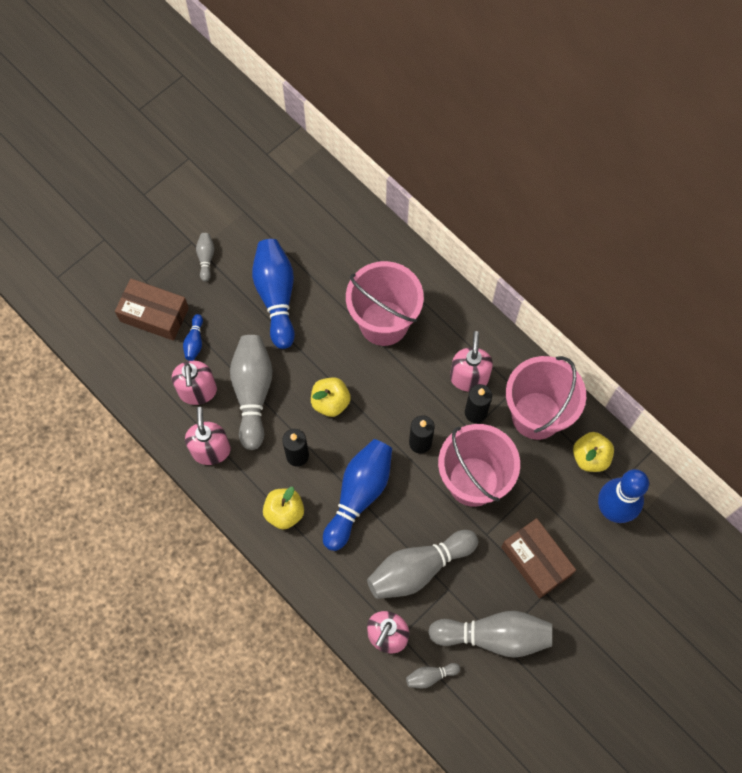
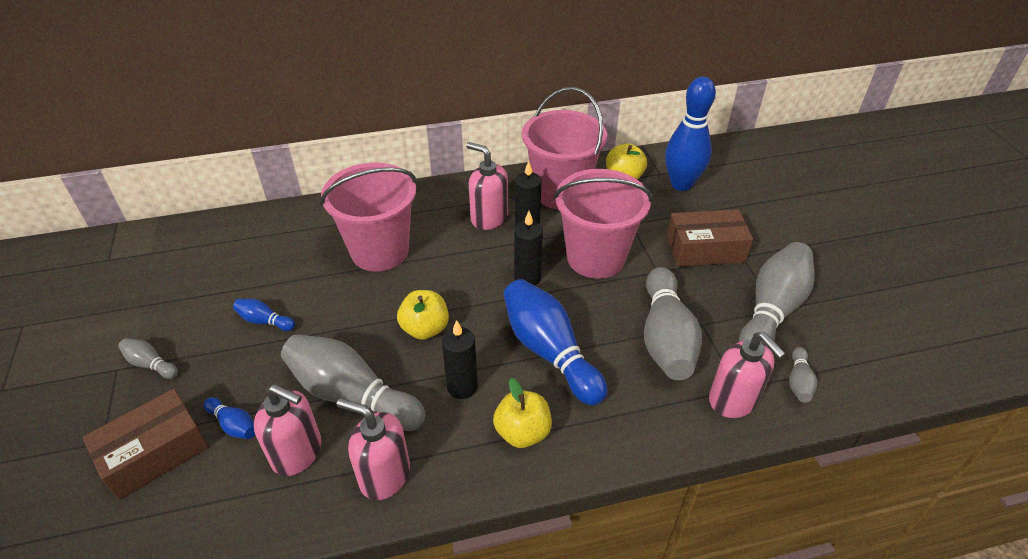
camera: 60 degrees left, 25 degrees down
blue bowling pin [252,239,295,349] -> blue bowling pin [233,299,295,331], size x0.45

